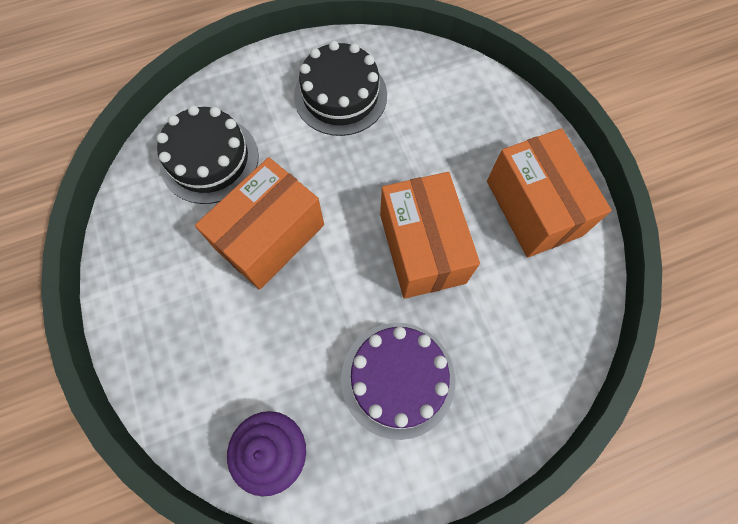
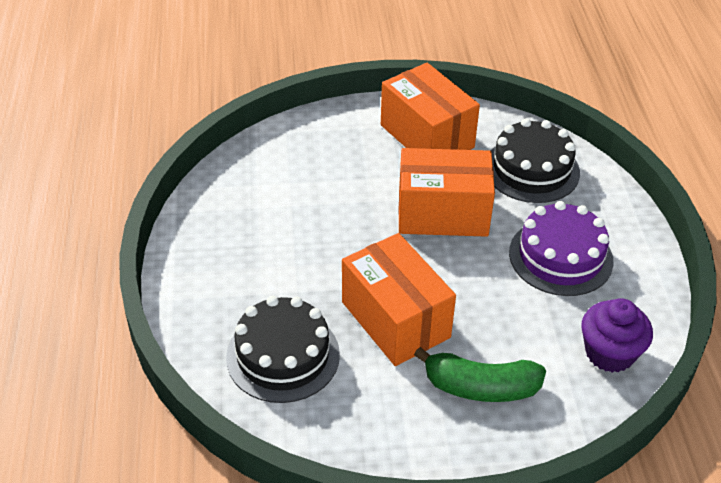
camera: 75 degrees left, 25 degrees down
black cake [294,41,387,136] -> black cake moved to [490,118,580,203]
orange box [487,128,612,258] -> orange box turned 60 degrees clockwise [381,63,480,150]
none -> green banana [414,347,546,402]

